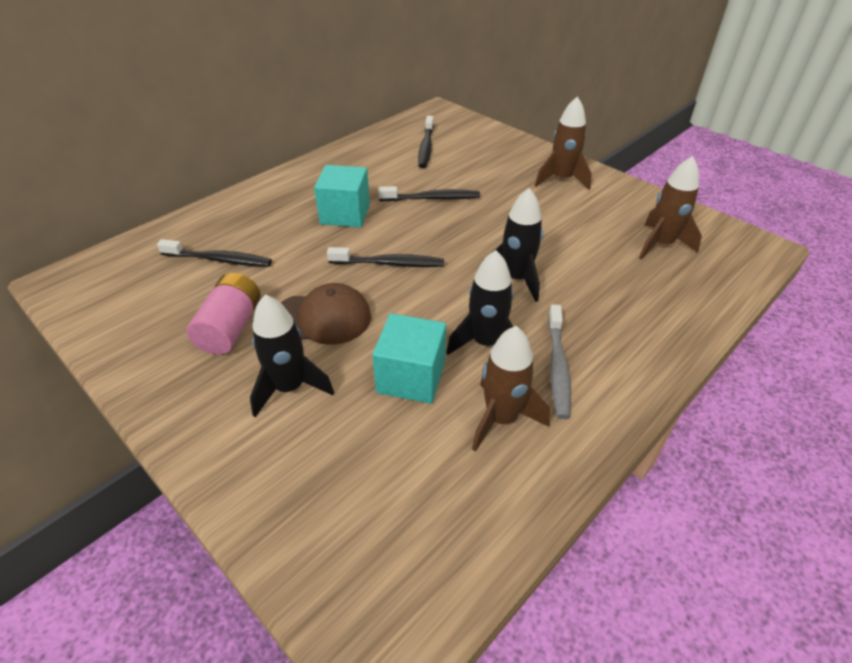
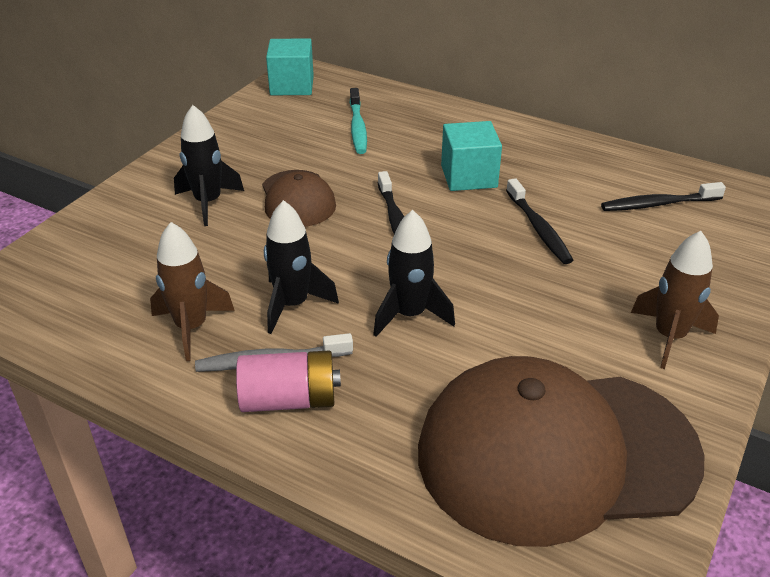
camera: 75 degrees right, 5 degrees down
black toothbrush [157,239,272,267] -> turquoise toothbrush [349,88,367,154]
pink battery [187,273,261,355] -> pink battery moved to [236,351,341,412]
turquoise cube [372,313,446,404] -> turquoise cube moved to [266,38,314,95]
brown rocket [639,156,702,260] -> brown cap [418,356,705,547]

